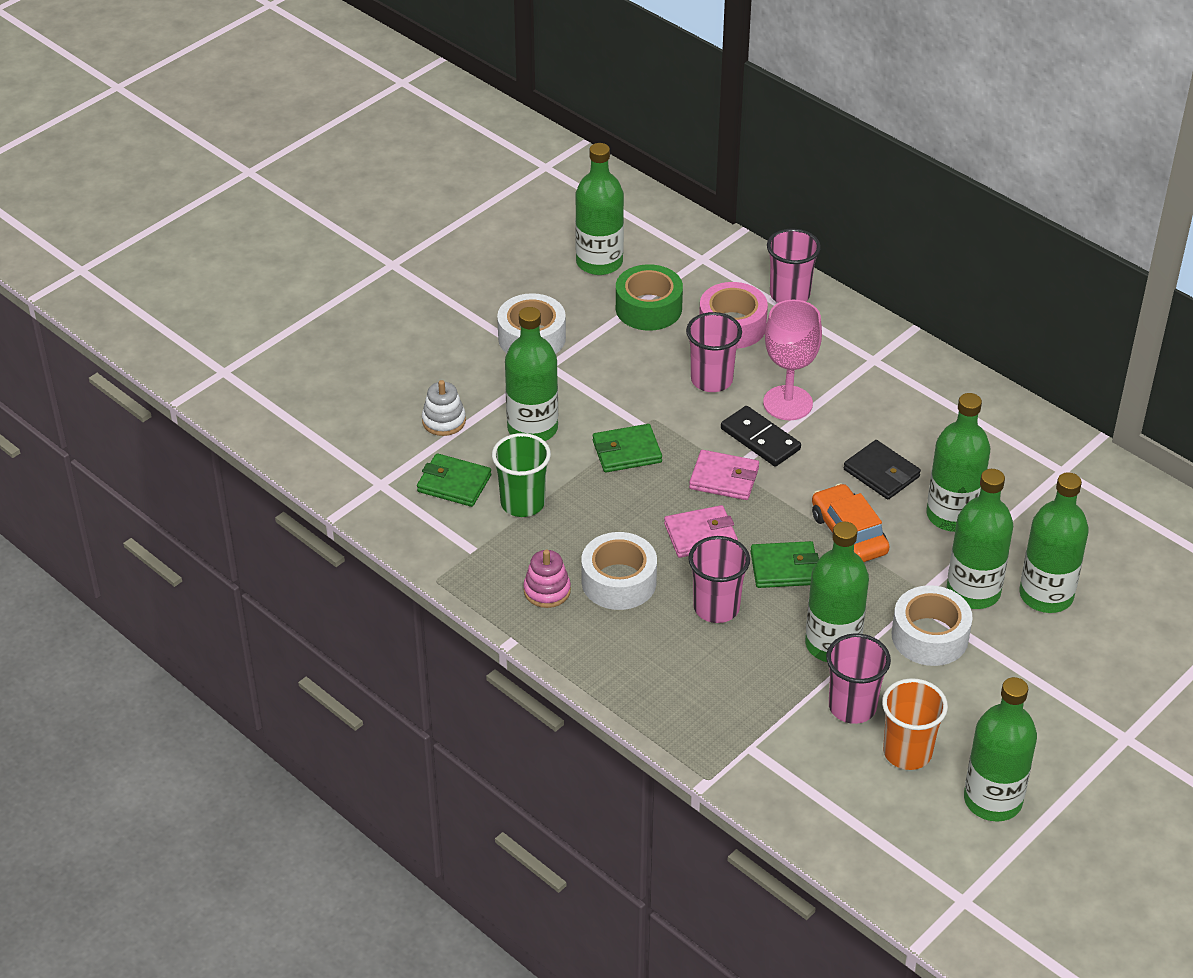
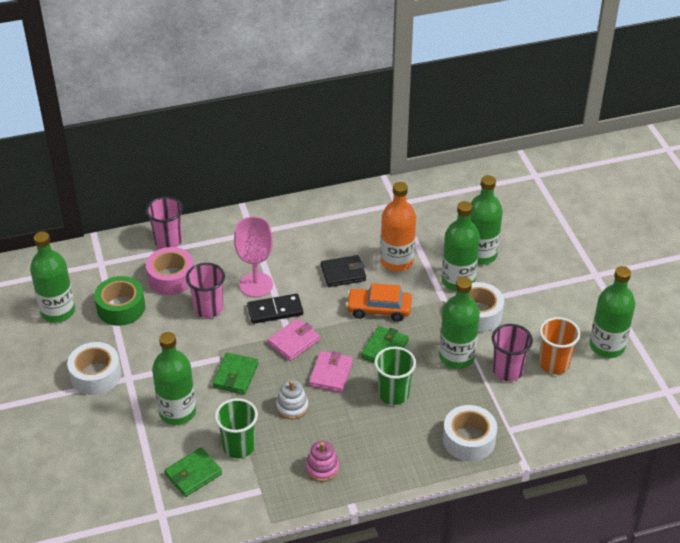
camera: 60 degrees left, 0 degrees up
white stacking toy [422,380,466,436] -> white stacking toy moved to [276,380,308,419]
white tape [581,532,657,610] -> white tape moved to [443,405,497,461]
pink cup [688,536,750,623] -> green cup [374,347,416,405]
green bottle [926,393,990,532] -> orange bottle [380,182,416,271]

